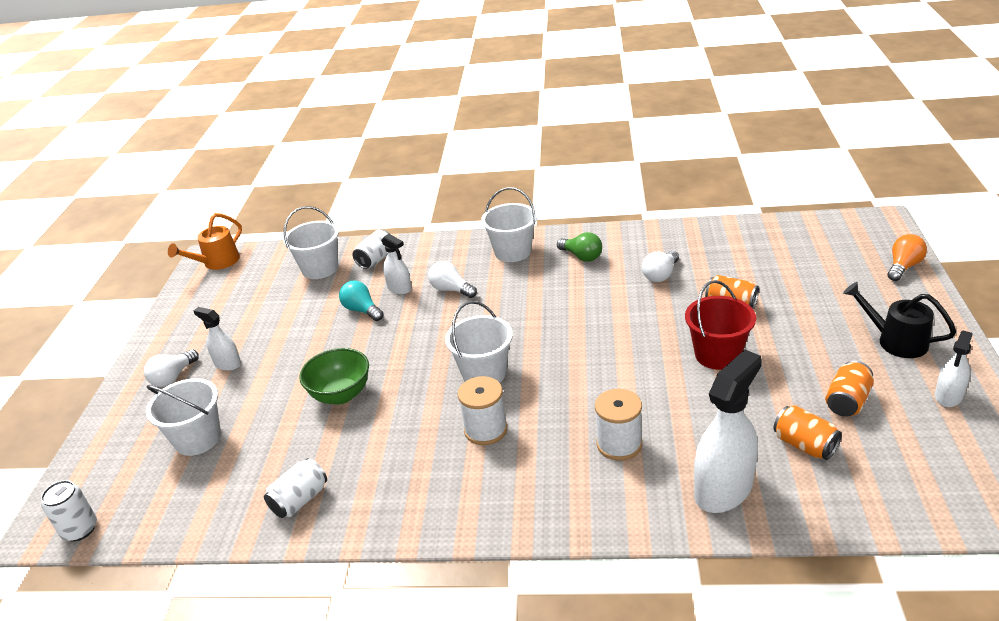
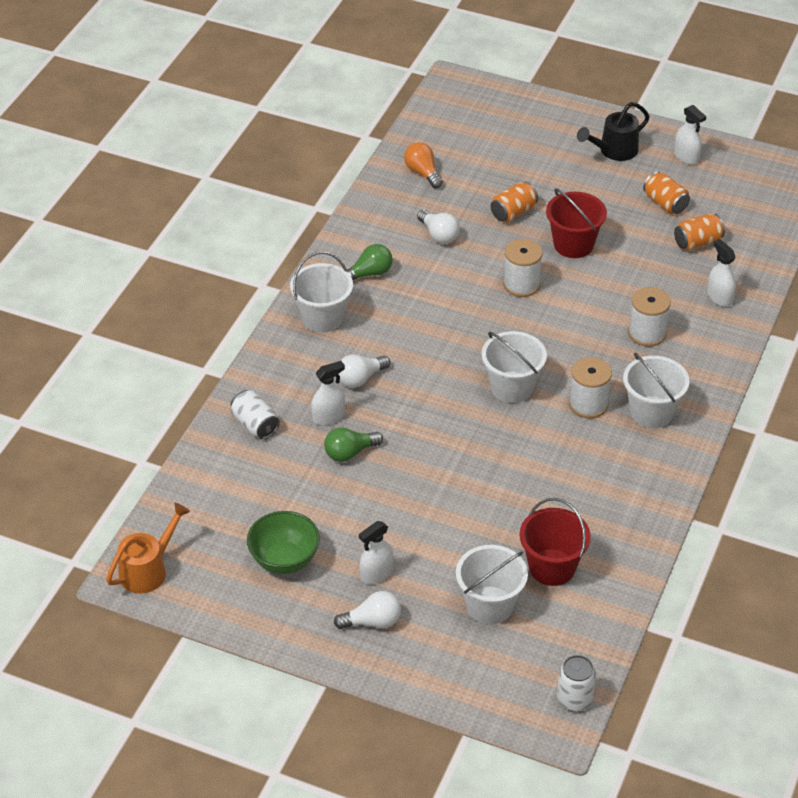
camera: 75 degrees left, 10 degrees up
white light bulb [144,349,199,387] -> white light bulb turned 60 degrees counterclockwise [334,591,401,629]
orange watering can [168,213,242,270] -> orange watering can turned 105 degrees counterclockwise [106,503,190,594]
white can [264,458,327,518] -> none
white bucket [283,206,339,279] -> white bucket moved to [623,353,690,428]
green bowl [299,348,369,405] -> green bowl moved to [247,511,320,574]
turquoise light bulb [339,280,383,321] -> green light bulb [324,427,383,462]
white spray bottle [694,350,762,513] -> white spray bottle [707,239,736,307], size x0.55
orange light bulb [887,234,927,281] -> orange light bulb moved to [404,142,443,188]
none -> white spool [503,239,543,297]
none -> red bucket [520,498,591,586]

